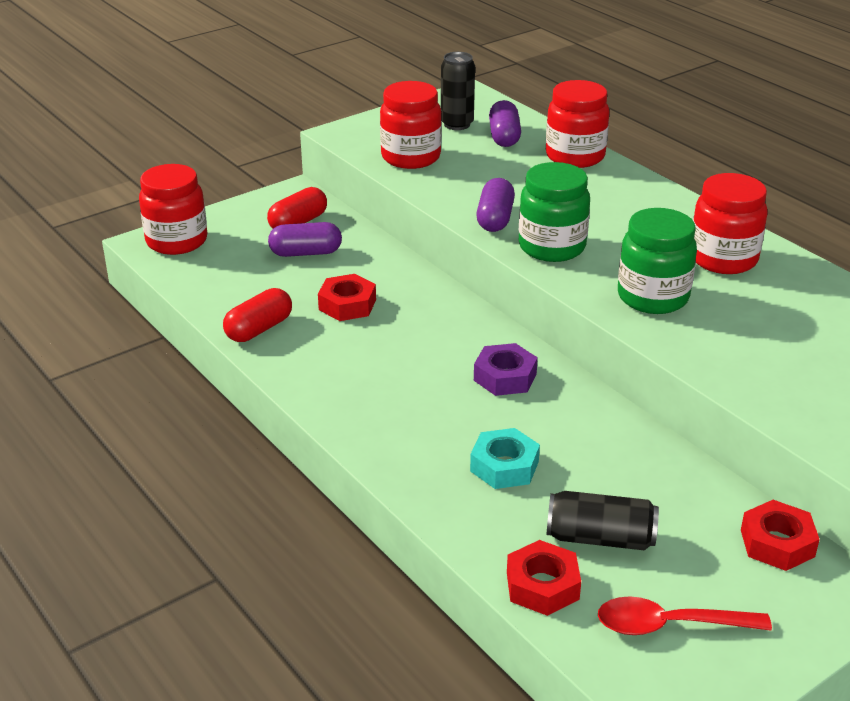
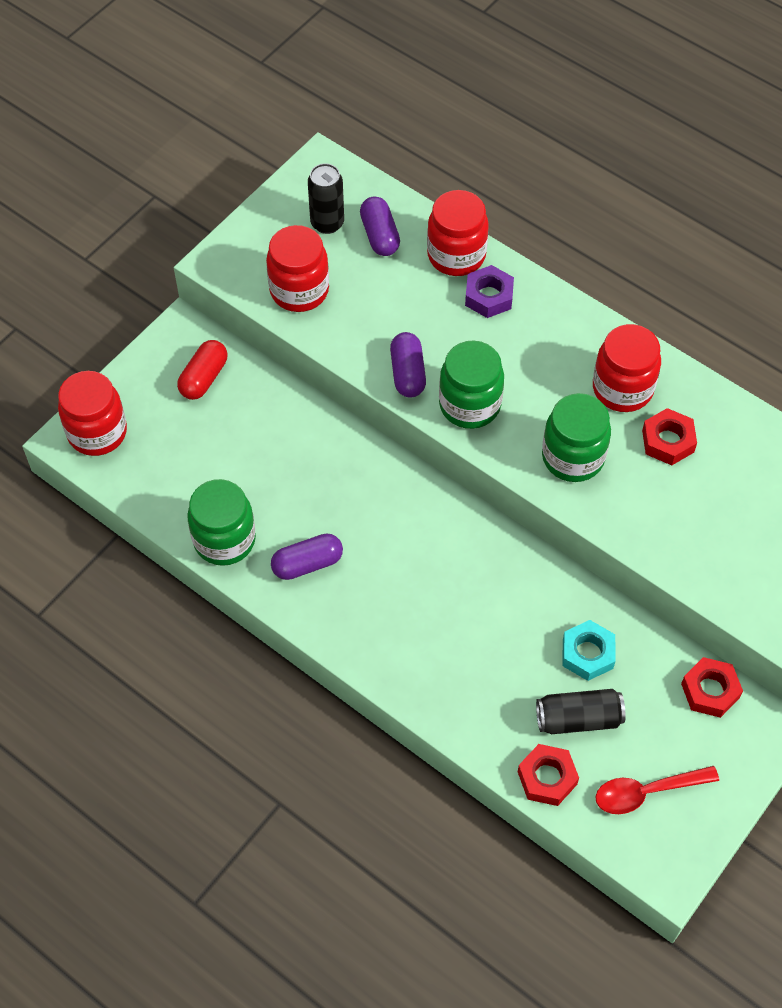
camera: 15 degrees left, 25 degrees up
red capsule [223,288,292,342] -> green jar [187,479,256,566]
purple capsule [268,222,342,257] -> purple capsule moved to [271,533,343,580]
red nut [318,274,376,321] -> red nut moved to [642,408,697,465]
turquoise nut [470,428,540,489] -> turquoise nut moved to [562,620,616,681]
purple nut [474,343,538,396] -> purple nut moved to [465,265,514,318]

